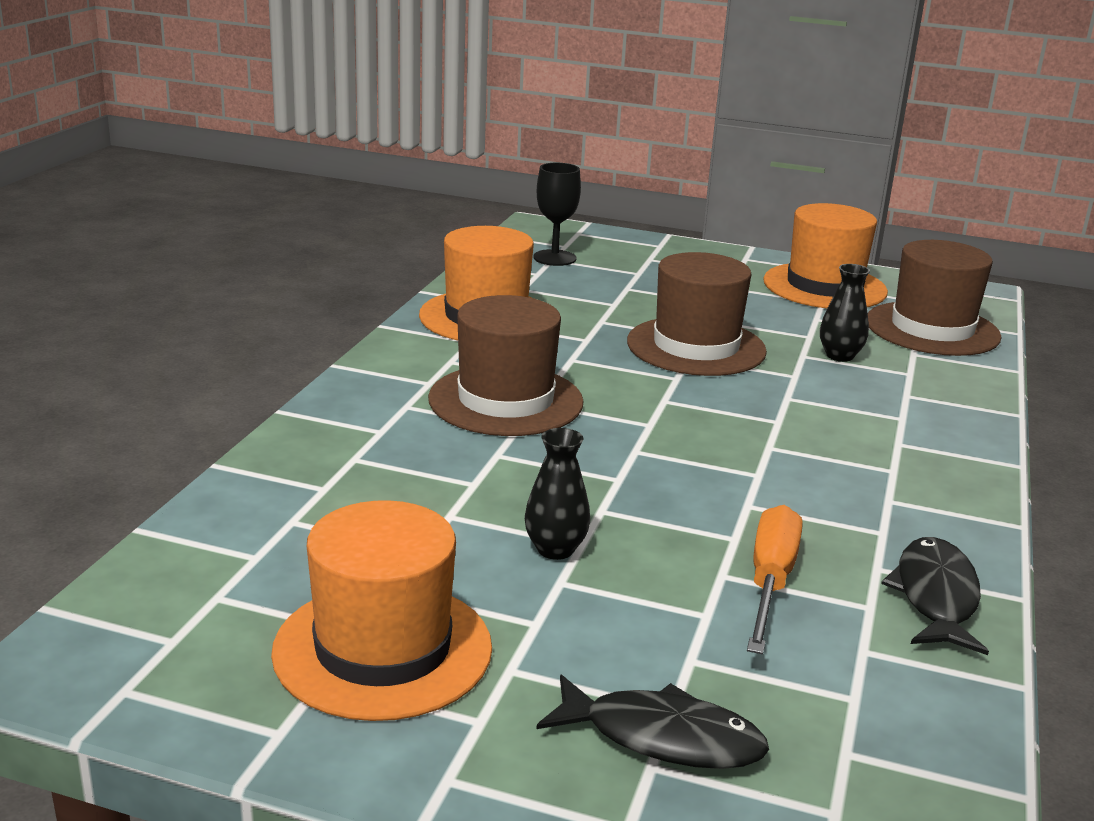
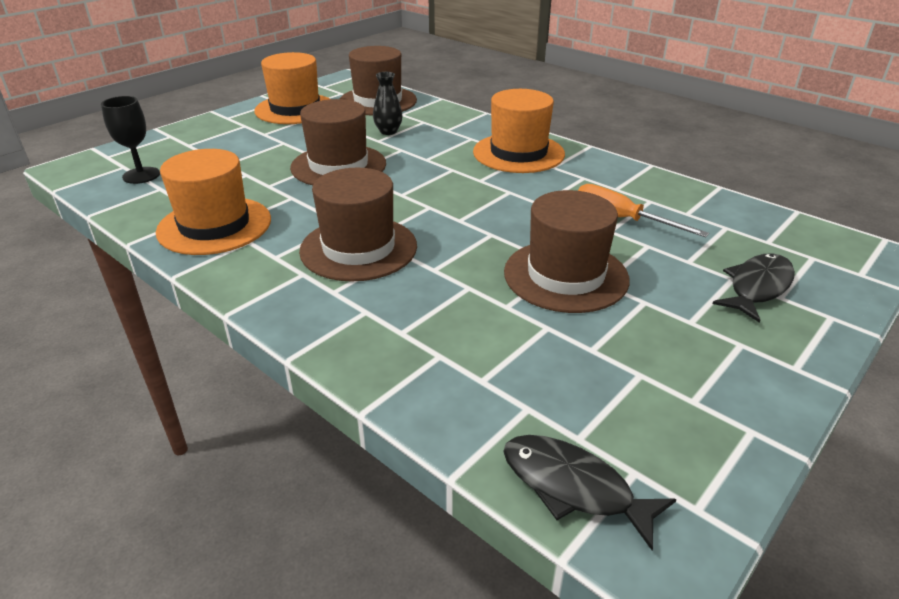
camera: 65 degrees left, 10 degrees up
orange hat [271,500,492,721] -> orange hat moved to [473,89,565,173]
black vase [525,428,590,560] -> brown hat [504,190,630,313]
black fish [881,537,989,655] -> black fish moved to [503,435,677,550]

